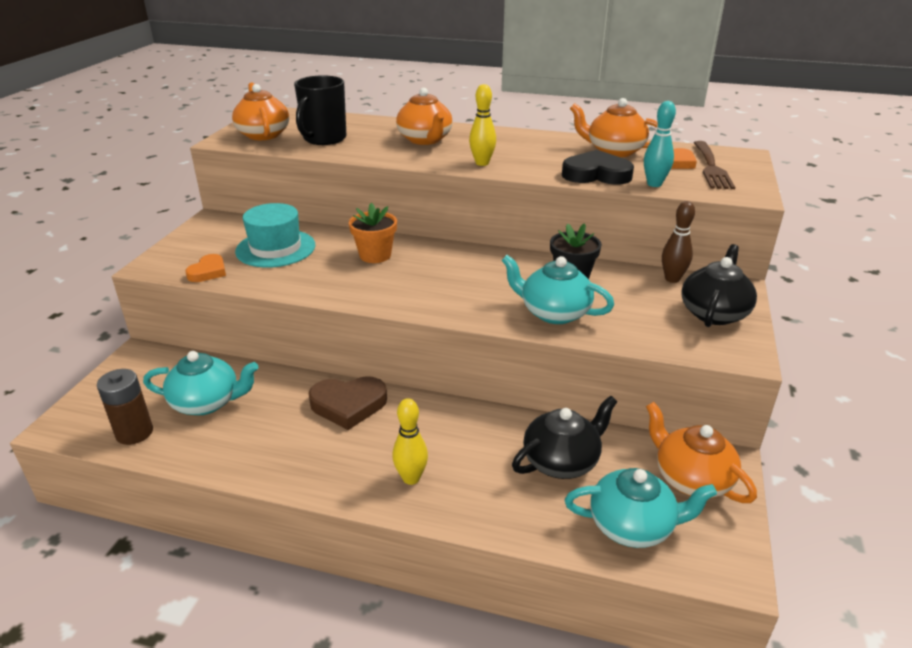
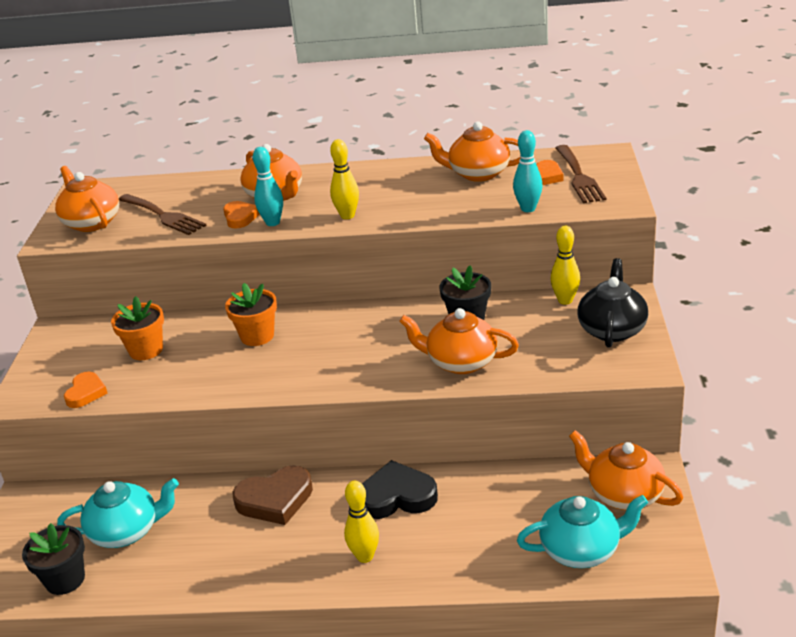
camera: 10 degrees left, 0 degrees up
brown battery [97,369,153,445] -> black flower pot [22,523,85,595]
turquoise hat [235,203,315,268] -> orange flower pot [111,296,164,360]
black mug [294,75,346,145] -> brown fork [119,194,207,235]
turquoise teapot [501,255,614,324] -> orange teapot [399,308,519,374]
black teapot [512,396,617,479] -> none
black heart [562,150,634,185] -> black heart moved to [362,460,438,519]
brown bowling pin [662,201,695,283] -> yellow bowling pin [550,226,580,305]
none -> orange heart [223,201,260,229]
none -> turquoise bowling pin [253,147,283,226]

